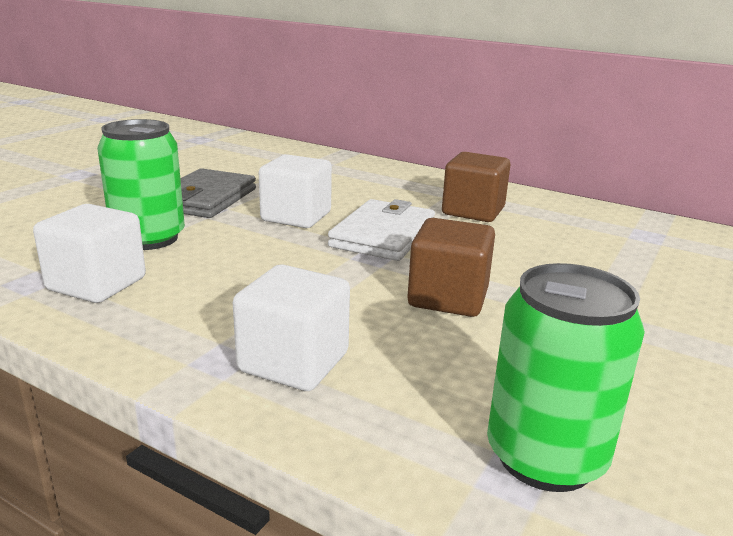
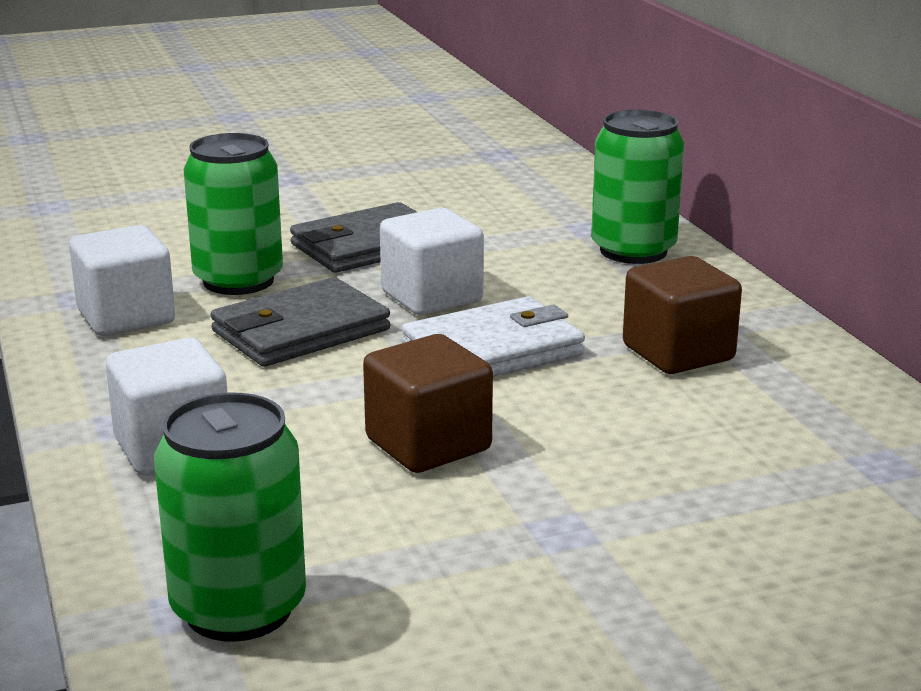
camera: 40 degrees right, 0 degrees up
none -> grey wallet [211,277,390,367]
none -> green can [591,110,684,264]

